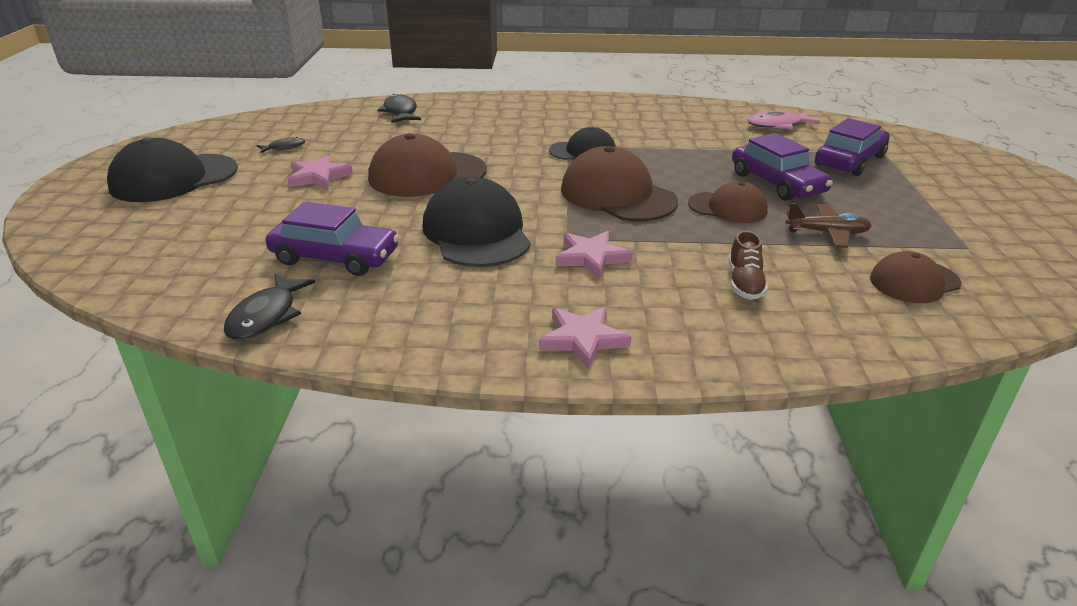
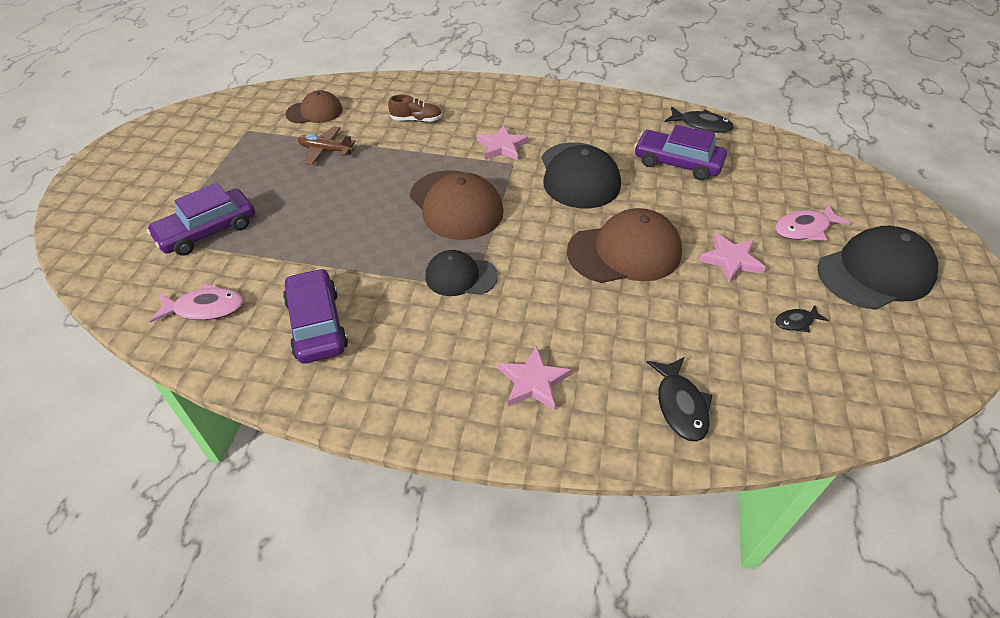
camera: 170 degrees left, 15 degrees up
black fish [224,274,315,340] -> black fish turned 90 degrees clockwise [665,107,734,133]
pink star [539,306,631,369] -> pink star moved to [498,346,571,410]
brown cap [688,181,768,223] -> none
brown shoe [728,231,768,300] -> brown shoe turned 75 degrees clockwise [388,94,442,122]
purple car [732,133,833,201] -> purple car moved to [283,268,348,364]
none -> pink fish [775,203,851,241]

